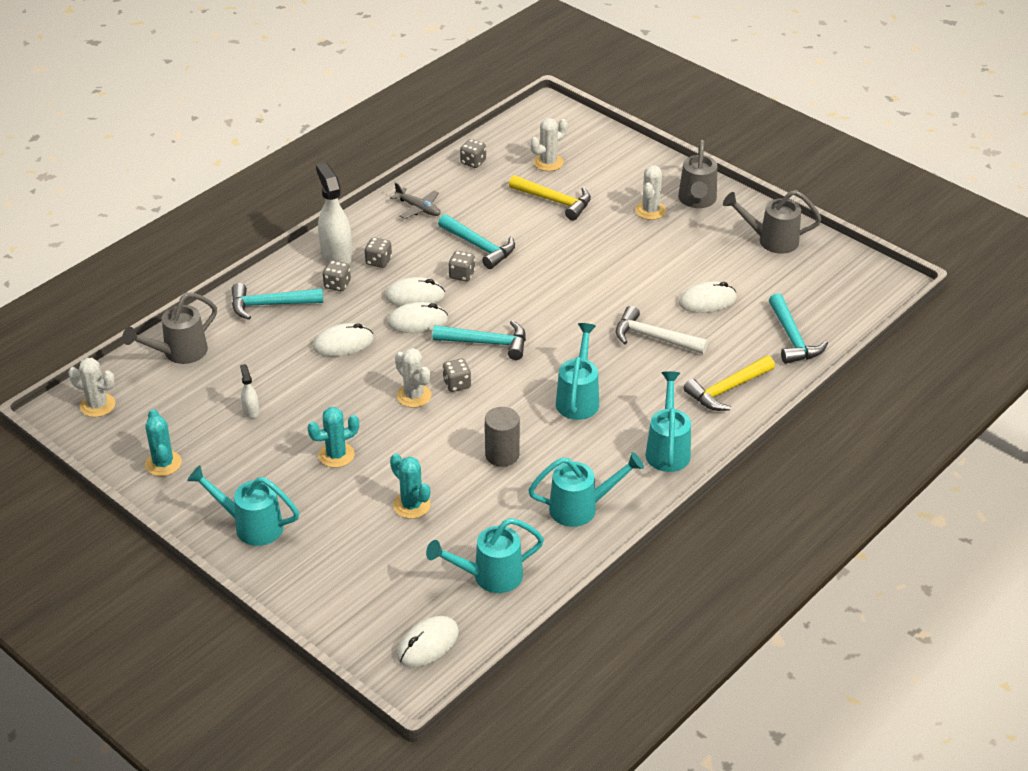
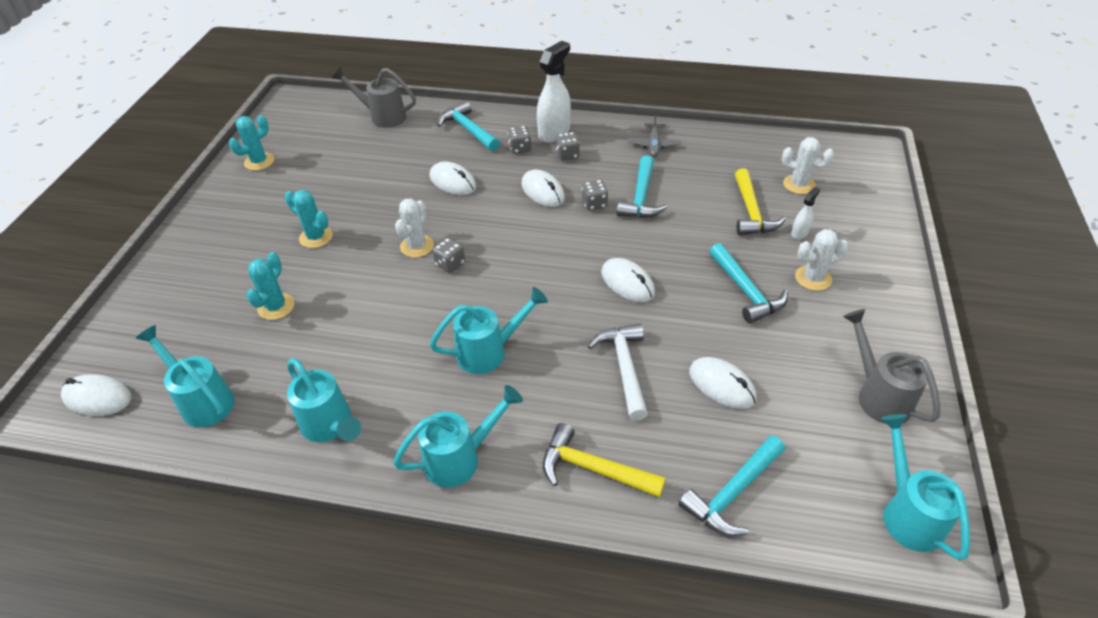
camera: 60 degrees right, 5 degrees up
white cactus [68,358,115,417] -> none
turquoise watering can [187,465,299,546] -> turquoise watering can moved to [880,414,970,560]
white spray bottle [240,364,259,418] -> white spray bottle moved to [791,187,820,239]
white mouse [387,302,448,333] -> white mouse moved to [601,258,655,302]
turquoise hammer [432,320,526,360] -> turquoise hammer moved to [709,243,788,323]
grey dice [460,139,486,168] -> none
grey cylinder [485,407,520,467] -> none
grey watering can [678,140,717,208] -> none

